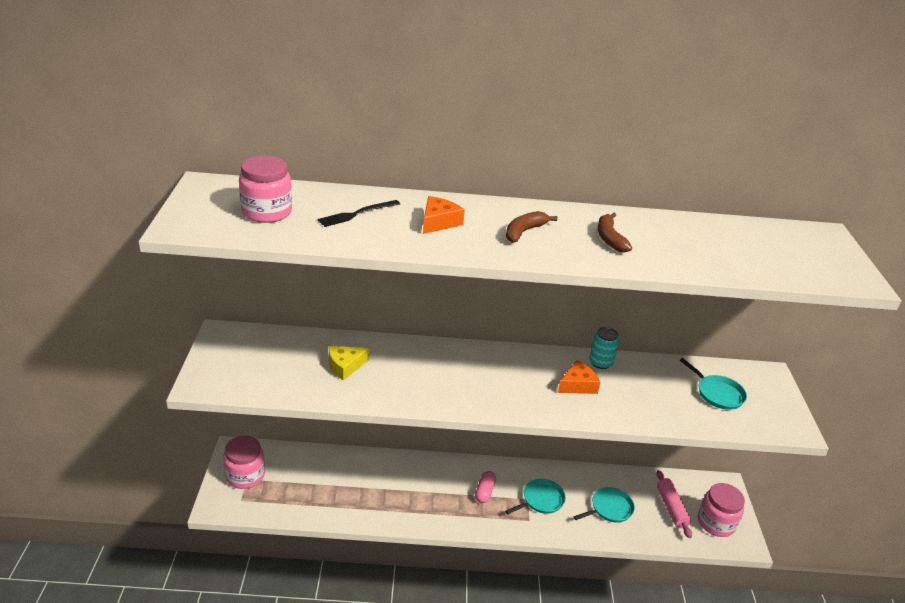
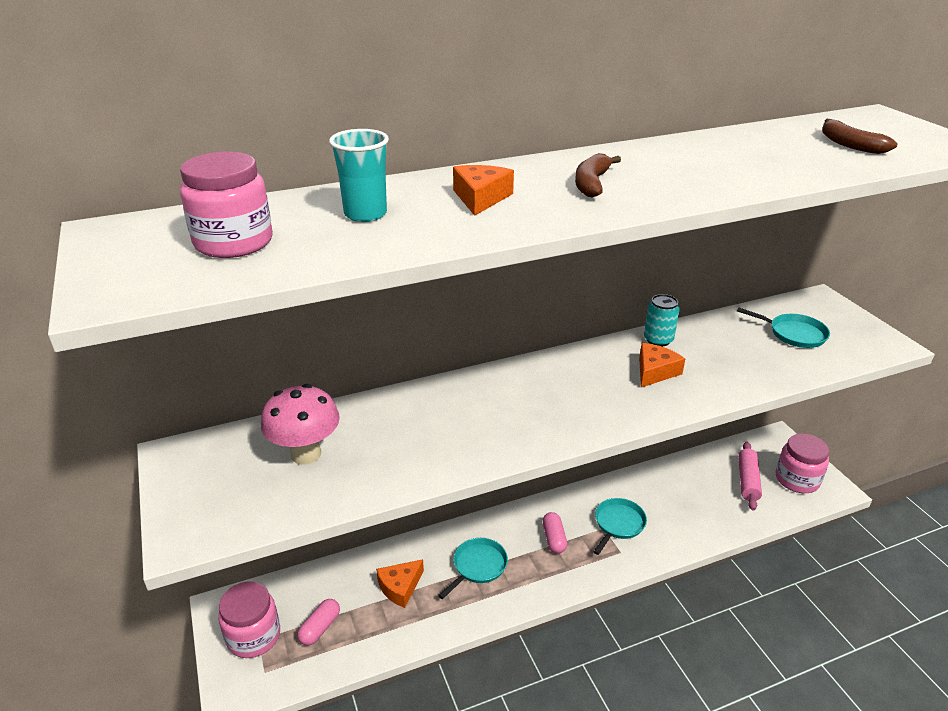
camera: 20 degrees left, 0 degrees up
black fork [318,200,400,227] -> turquoise cup [329,129,389,222]
yellow cheese [329,346,370,380] -> none
turquoise pan [573,487,635,522] -> turquoise pan moved to [438,538,508,599]
brown banana [597,212,632,253] -> brown banana moved to [822,119,897,154]
pink rolling pin [656,470,692,538] -> pink rolling pin turned 45 degrees clockwise [738,442,762,511]
none -> pink mushroom [261,384,340,465]
none -> pink capsule [297,599,340,646]
none -> orange cheese [376,559,424,608]

